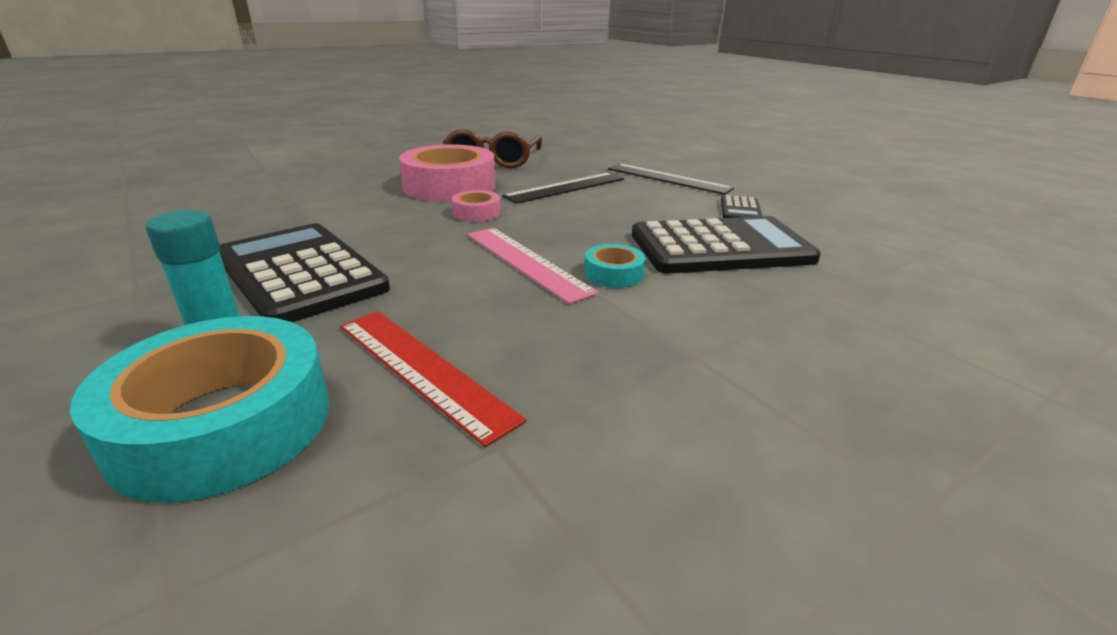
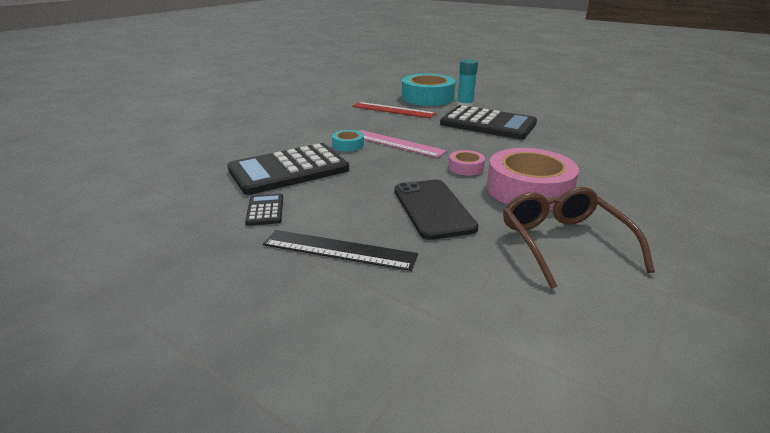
camera: 160 degrees right, 0 degrees up
black ruler [502,173,624,204] -> black phone [394,180,479,240]

